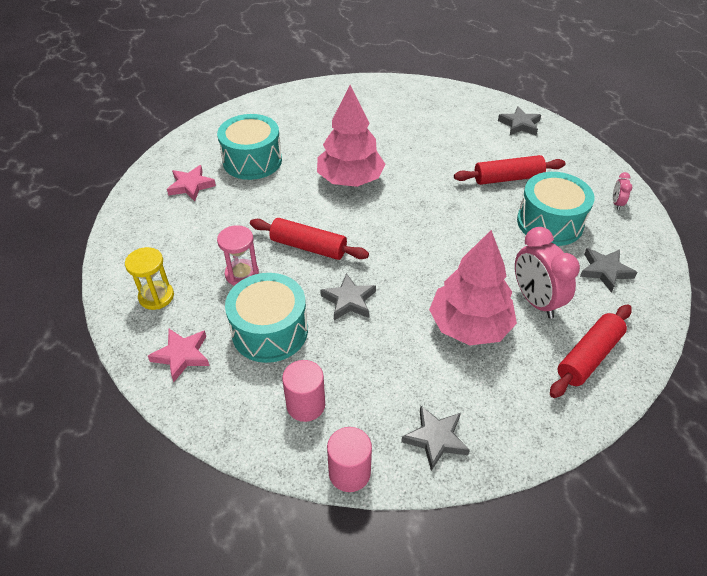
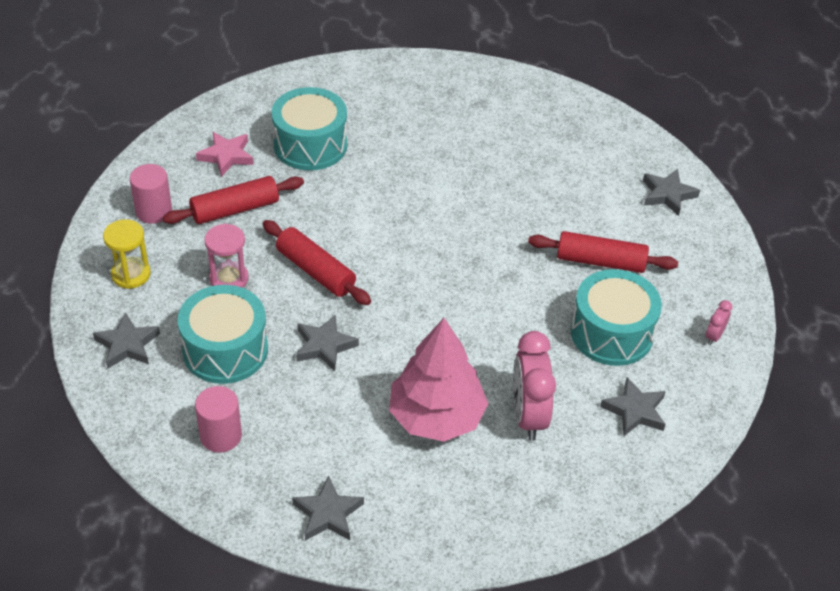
camera: 20 degrees right, 0 degrees up
pink star [148,329,210,382] -> grey star [93,312,160,369]
pink tree [317,85,386,187] -> none
pink cylinder [327,427,372,492] -> pink cylinder moved to [130,164,172,224]
red rolling pin [550,304,632,398] -> red rolling pin moved to [163,176,304,224]

